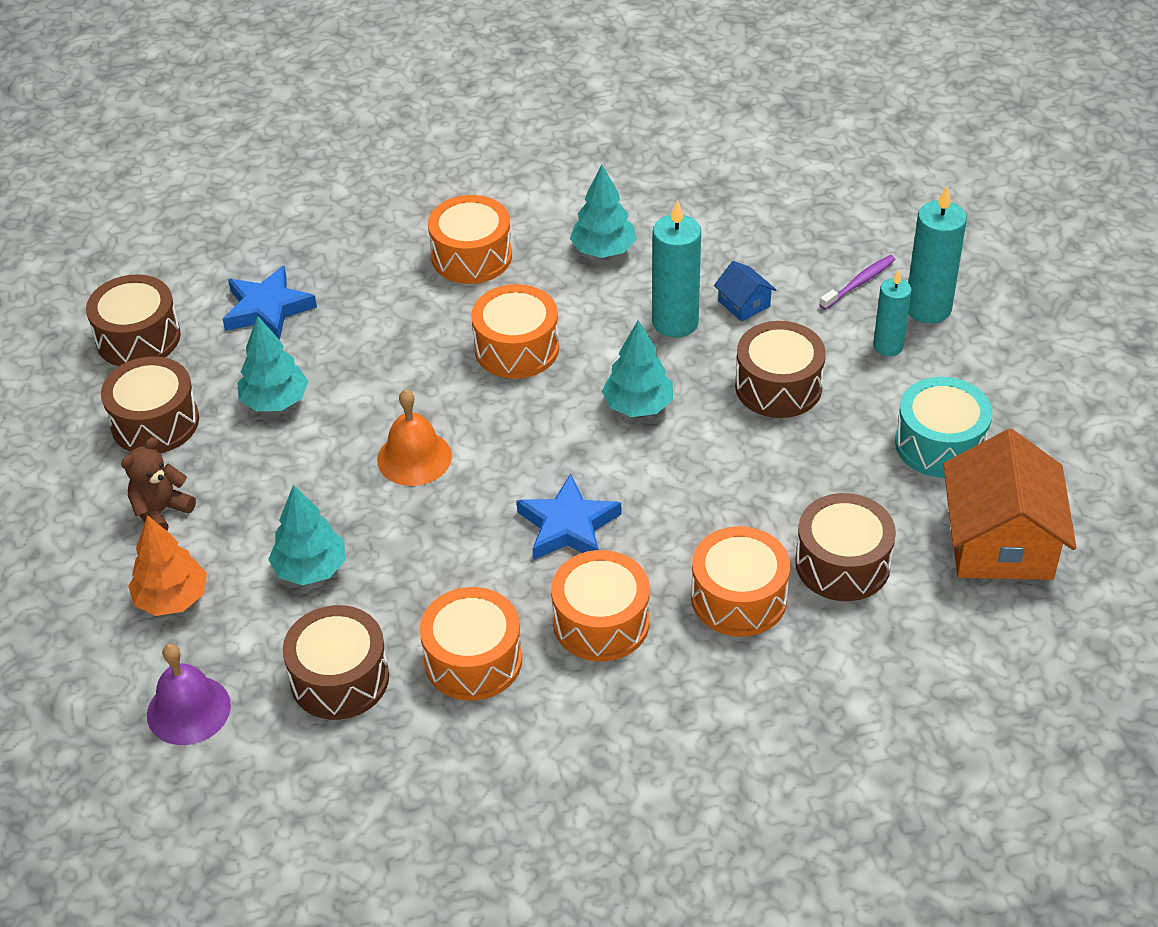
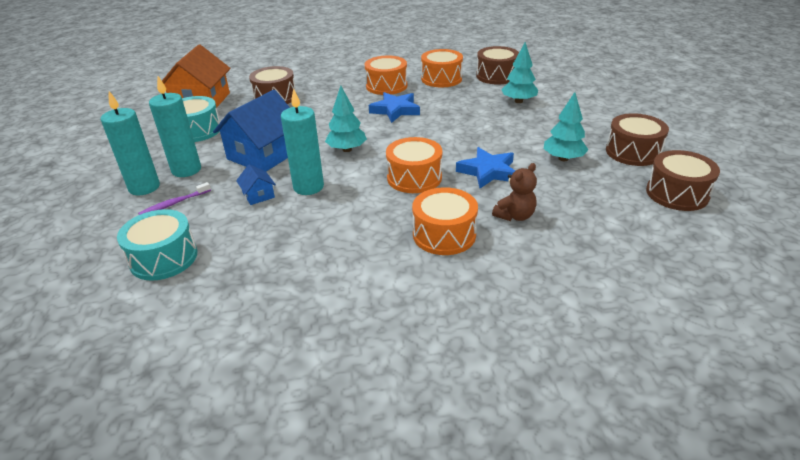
camera: 175 degrees left, 10 degrees down
brown teddy bear [121,437,196,531] -> brown teddy bear moved to [492,163,537,221]
orange tree [128,515,207,616] -> none
purple bell [147,644,231,745] -> none
blue star [223,266,317,340] -> blue star moved to [456,147,515,188]
orange bell [377,389,452,486] -> none
turquoise tree [570,165,636,258] -> none
orange drum [691,526,790,637] -> none
brown drum [735,321,826,418] -> blue house [213,90,290,171]
turquoise candle [873,270,912,356] -> turquoise candle [149,76,201,177], size x1.57
none -> turquoise drum [117,209,197,281]

